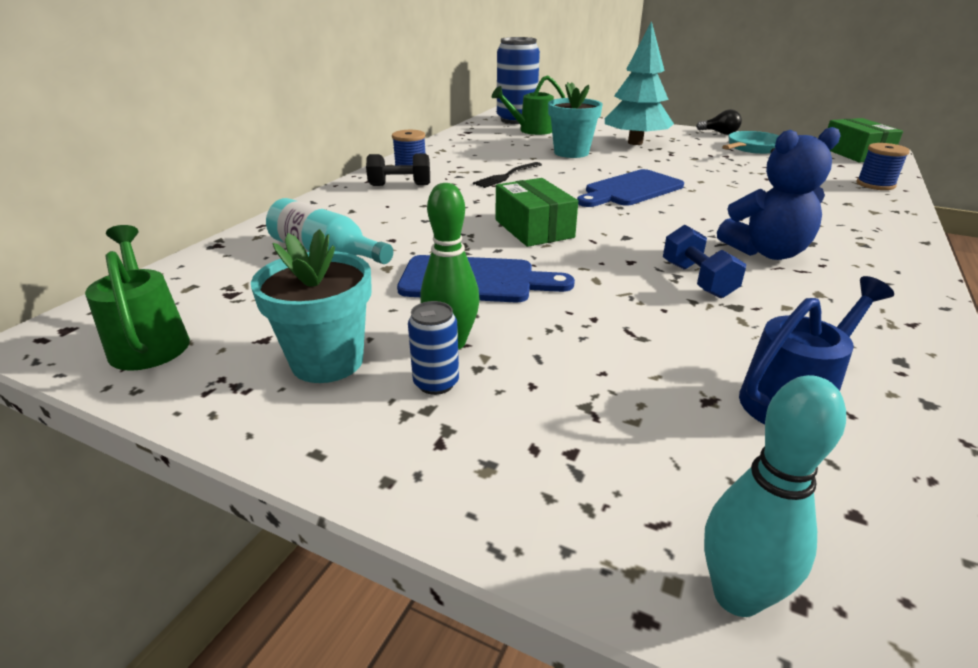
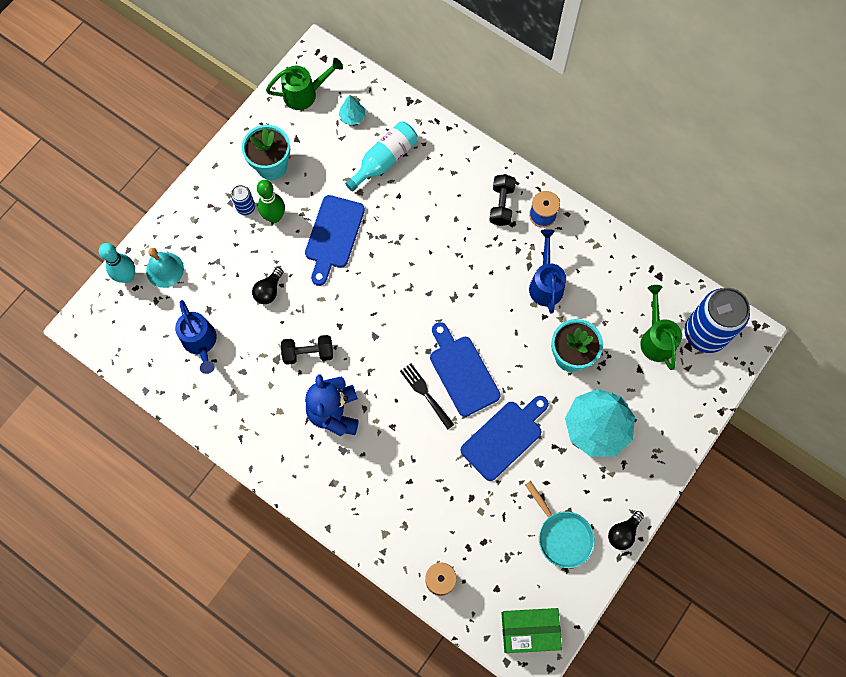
camera: 100 degrees right, 40 degrees up
black fork [473,162,542,188] -> black fork moved to [400,364,454,430]
green box [496,178,578,247] -> none
blue dumbbell [663,225,746,298] -> black dumbbell [281,335,333,365]
none -> turquoise bell [146,248,184,288]
none -> black light bulb [252,267,283,304]
none -> turquoise tree [339,95,365,125]
none -> blue cutting board [460,396,549,481]
none -> blue watering can [529,229,566,314]

